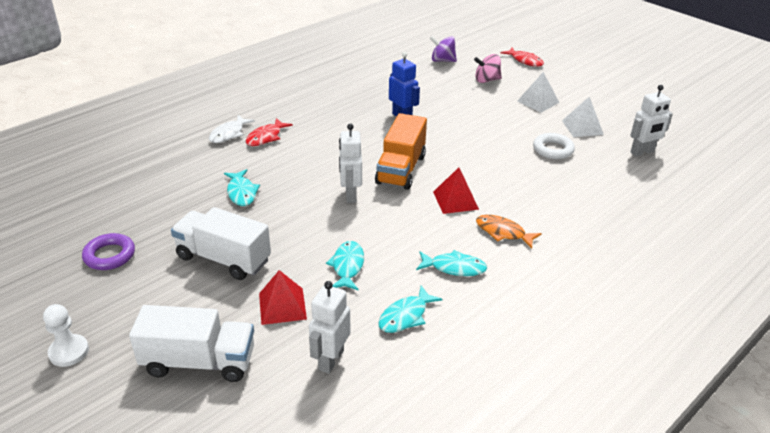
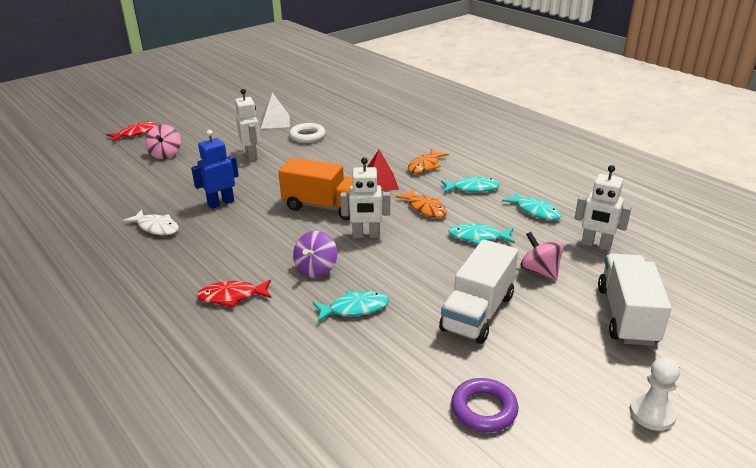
camera: 85 degrees left, 5 degrees down
white fish [209,115,255,143] -> white fish moved to [123,209,179,235]
red fish [246,118,293,146] -> red fish turned 135 degrees clockwise [197,279,271,307]
red pyramid [259,270,307,325] -> pink spinning top [520,232,564,281]
turquoise fish [416,250,487,276] -> turquoise fish turned 75 degrees clockwise [441,176,500,193]
purple spinning top [429,36,457,62] -> purple spinning top moved to [293,231,337,278]
white pyramid [517,72,559,113] -> none
white robot [630,85,673,156] -> white robot moved to [235,89,260,161]
none -> orange fish [395,189,447,218]

